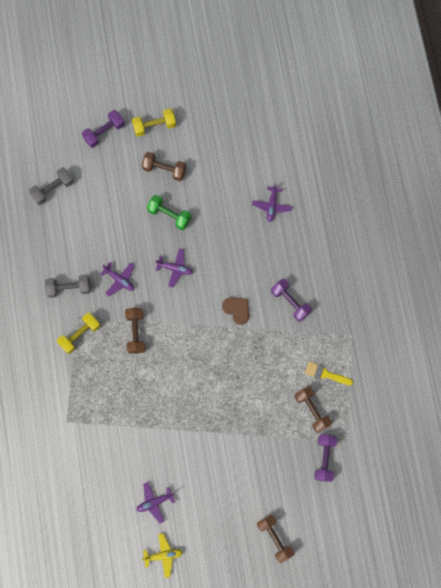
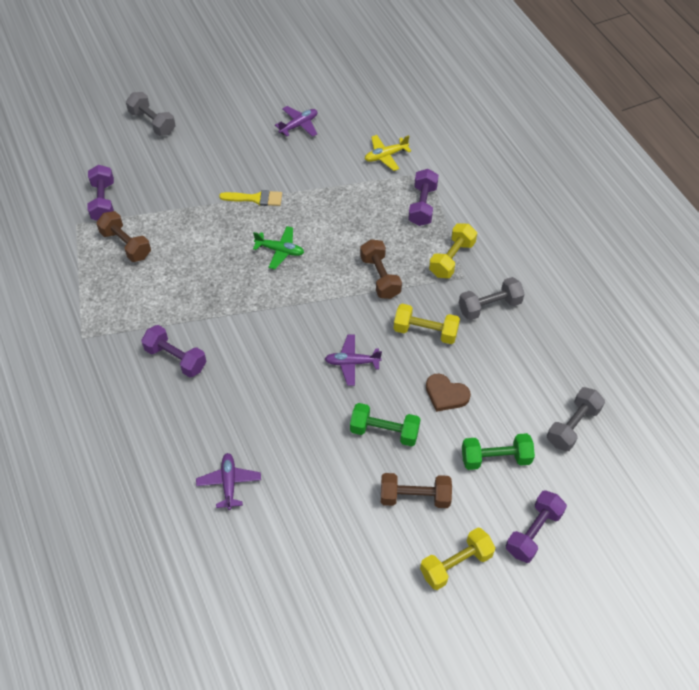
camera: 165 degrees right, 20 degrees down
purple plane [100,262,134,297] -> yellow dumbbell [394,304,460,344]
yellow plane [142,533,183,578] -> yellow plane moved to [365,135,411,171]
brown heart [222,298,249,325] -> brown heart moved to [426,374,471,412]
brown dumbbell [257,515,295,563] -> grey dumbbell [126,92,176,136]
yellow brush [305,361,353,385] -> yellow brush moved to [219,190,282,206]
none -> green plane [253,226,304,269]
none -> purple dumbbell [408,169,439,226]
none -> green dumbbell [462,433,535,470]

